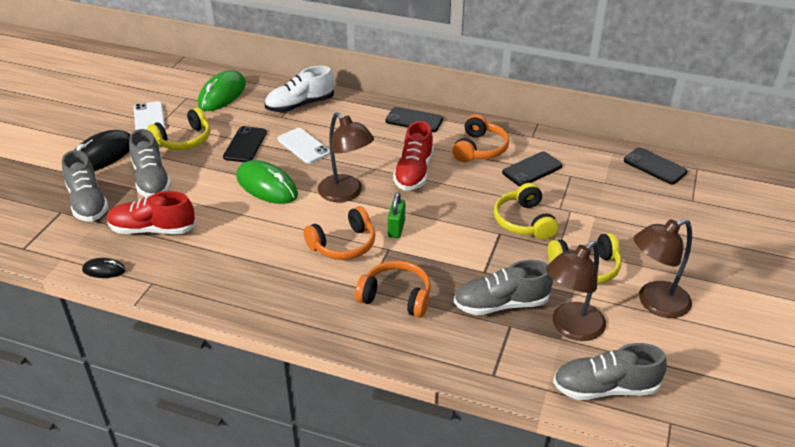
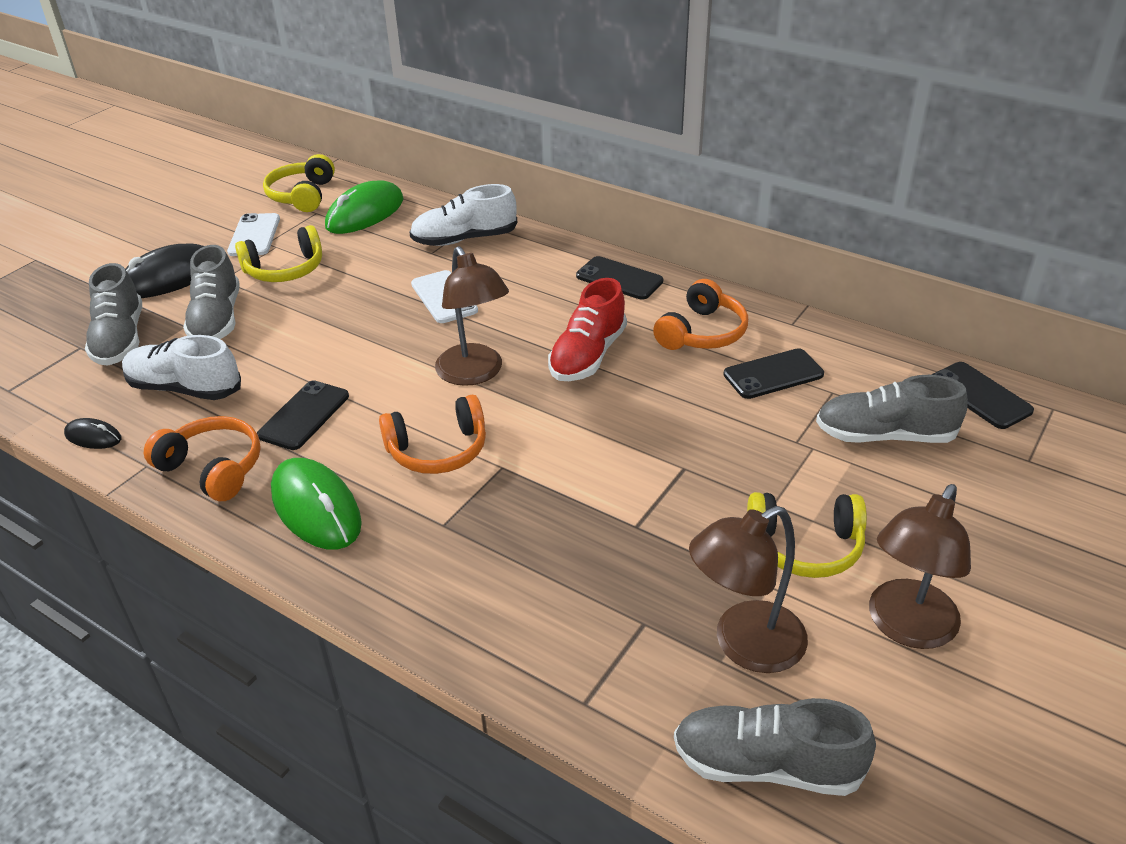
camera: 15 degrees right, 0 degrees up
red shoe [107,191,196,234] -> white shoe [122,335,241,400]
black phone [223,126,267,162] -> black phone moved to [257,380,349,450]
green mouse [236,160,298,204] -> green mouse moved to [271,458,362,550]
orange headphones [355,261,431,318] -> orange headphones moved to [144,416,261,501]
green padlock [388,192,405,238] -> none
grey shoe [454,260,553,315] -> grey shoe moved to [816,375,968,443]
yellow headphones [494,183,559,240] -> yellow headphones moved to [263,154,335,212]
brown lamp [634,219,692,318] -> brown lamp turned 45 degrees counterclockwise [869,484,971,649]

